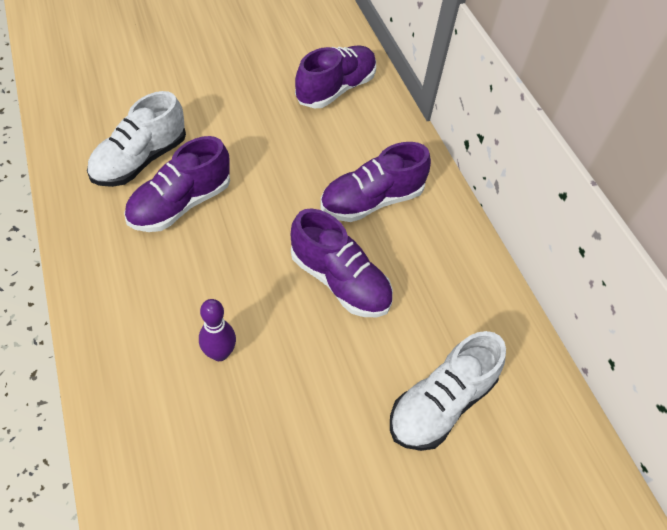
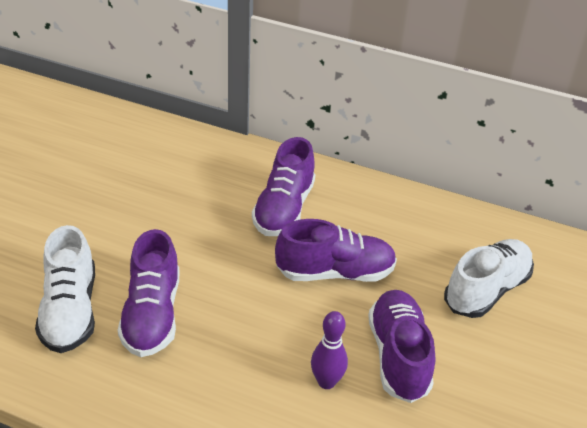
camera: 45 degrees left, 15 degrees down
purple shoe [295,45,376,108] -> purple shoe moved to [368,290,436,403]
white shoe [390,331,506,451] -> white shoe turned 135 degrees counterclockwise [444,239,534,318]

